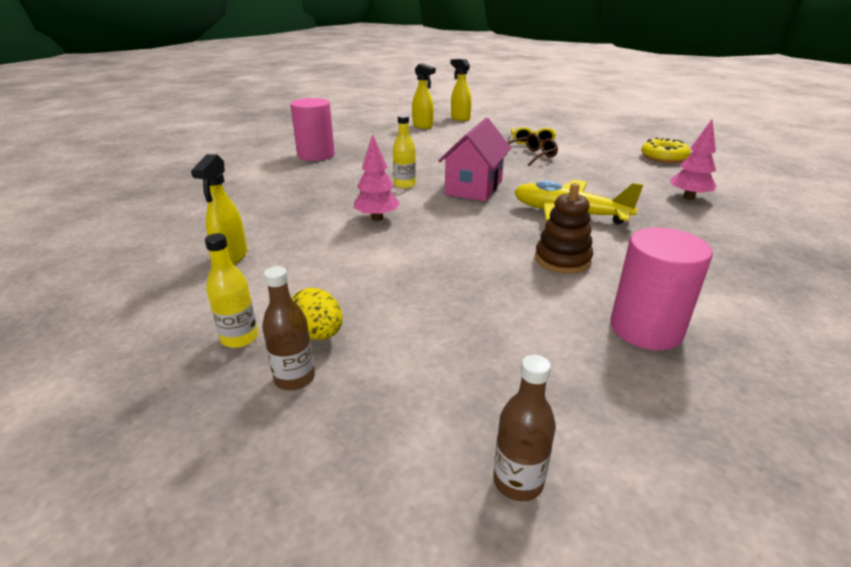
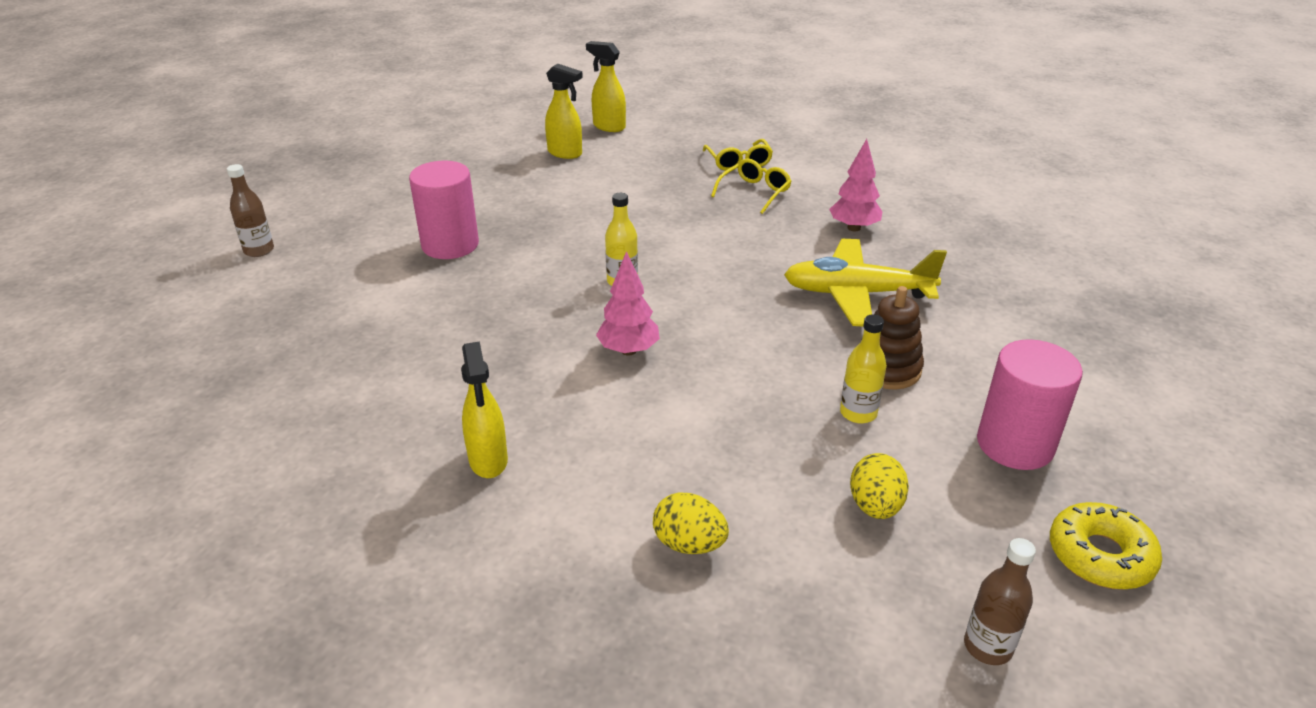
camera: 20 degrees left, 5 degrees up
yellow bottle [205,233,258,348] -> yellow bottle moved to [840,314,887,424]
brown bottle [262,266,315,390] -> brown bottle moved to [227,164,274,257]
pink house [438,118,511,201] -> none
brown glasses [507,133,558,166] -> yellow glasses [711,159,791,214]
yellow donut [641,137,691,163] -> yellow donut moved to [1050,502,1162,590]
pink tree [670,119,717,200] -> pink tree moved to [829,139,883,231]
none -> yellow egg [850,453,909,519]

